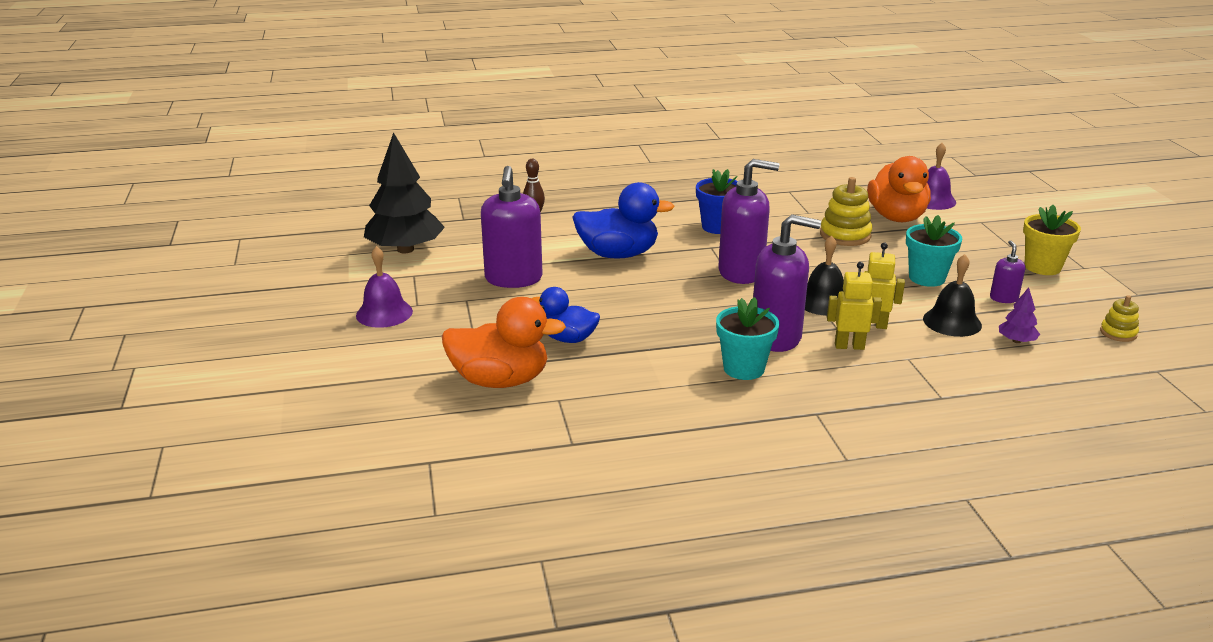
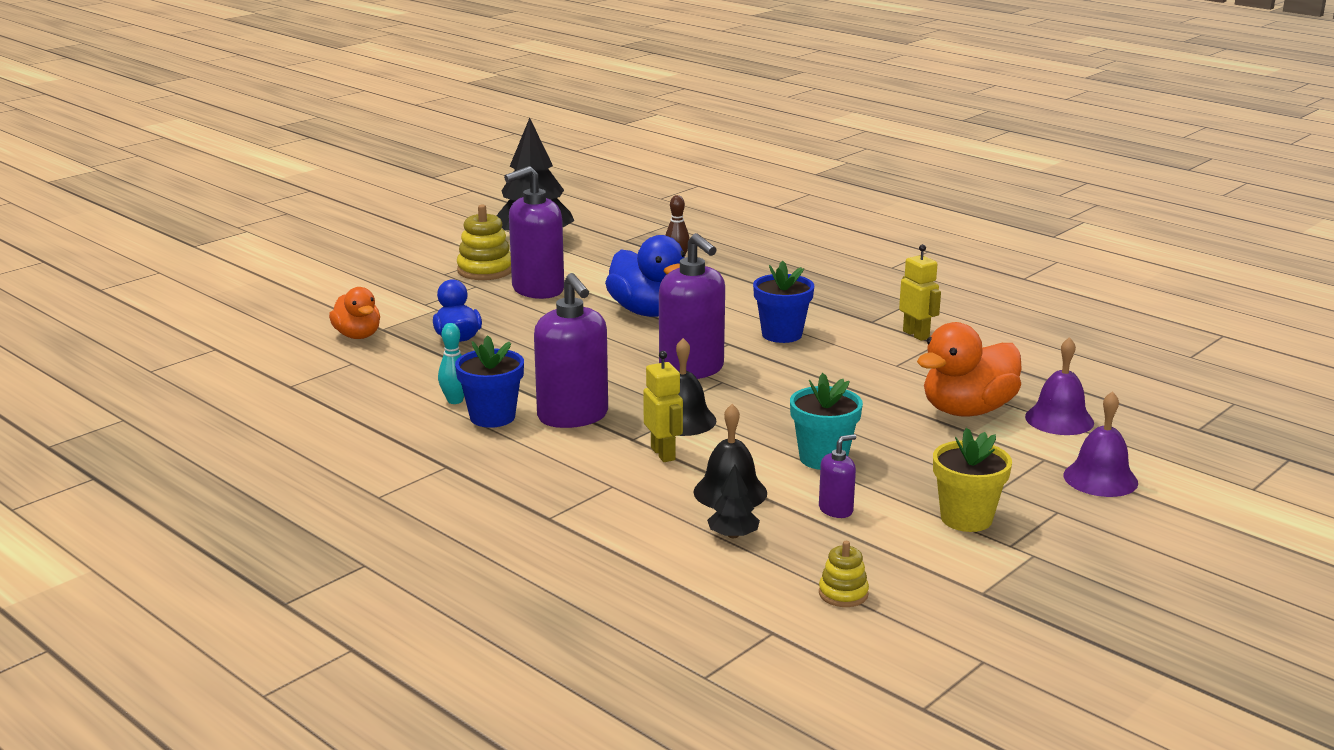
camera: 55 degrees right, 5 degrees down
purple bell [356,246,413,328] -> purple bell moved to [1063,391,1138,497]
orange duck [442,297,566,388] -> orange duck [329,287,380,339], size x0.63
turquoise flower pot [716,297,779,380] -> blue flower pot [455,335,524,428]
yellow stacking toy [820,177,872,246] -> yellow stacking toy moved to [457,205,511,280]
yellow robot [827,262,882,350] -> yellow robot moved to [899,244,941,341]
purple tree [999,287,1040,343] -> black tree [707,464,760,538]
none -> turquoise bowling pin [438,323,464,404]

